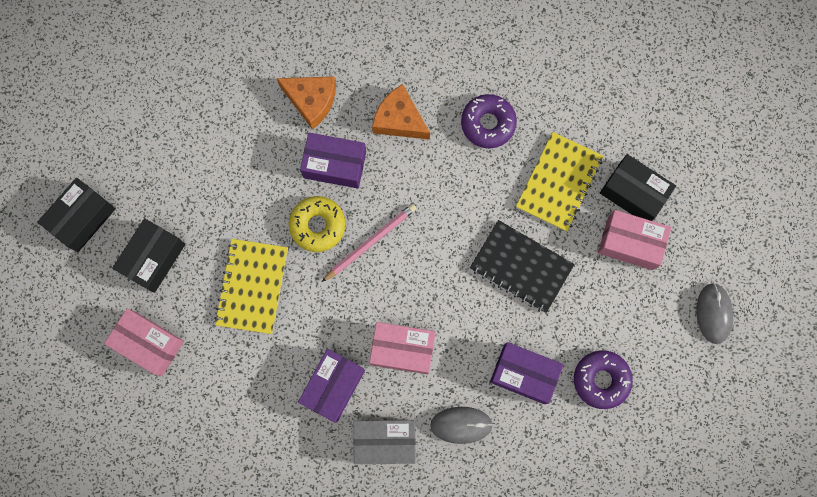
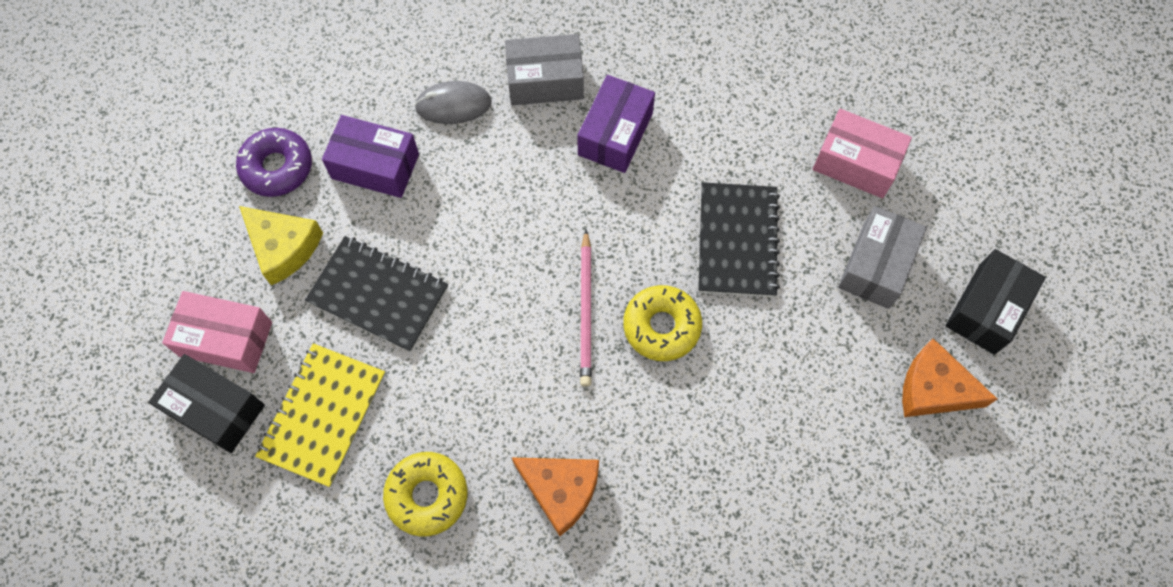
camera: 175 degrees right, 10 degrees down
black box [112,218,186,293] -> grey box [838,206,927,309]
yellow notebook [214,239,288,334] -> black notebook [698,182,780,297]
orange cheese [276,76,336,130] -> orange cheese moved to [902,338,998,417]
purple box [300,133,366,189] -> none
pink pencil [322,204,417,282] -> pink pencil turned 45 degrees counterclockwise [580,229,592,387]
pink box [369,322,435,374] -> none
purple donut [461,94,517,148] -> yellow donut [383,452,468,536]
grey mouse [696,283,733,344] -> none
none -> yellow cheese [239,206,323,286]

